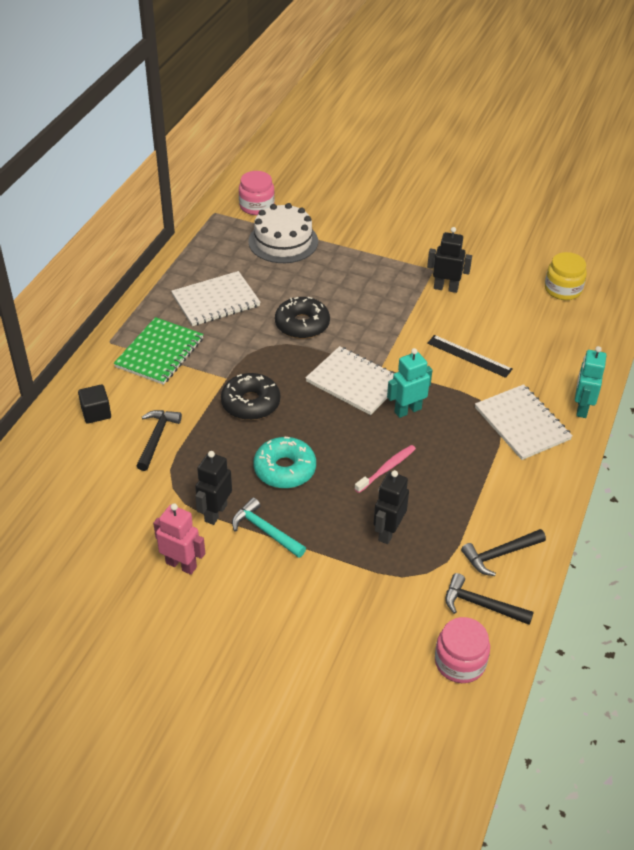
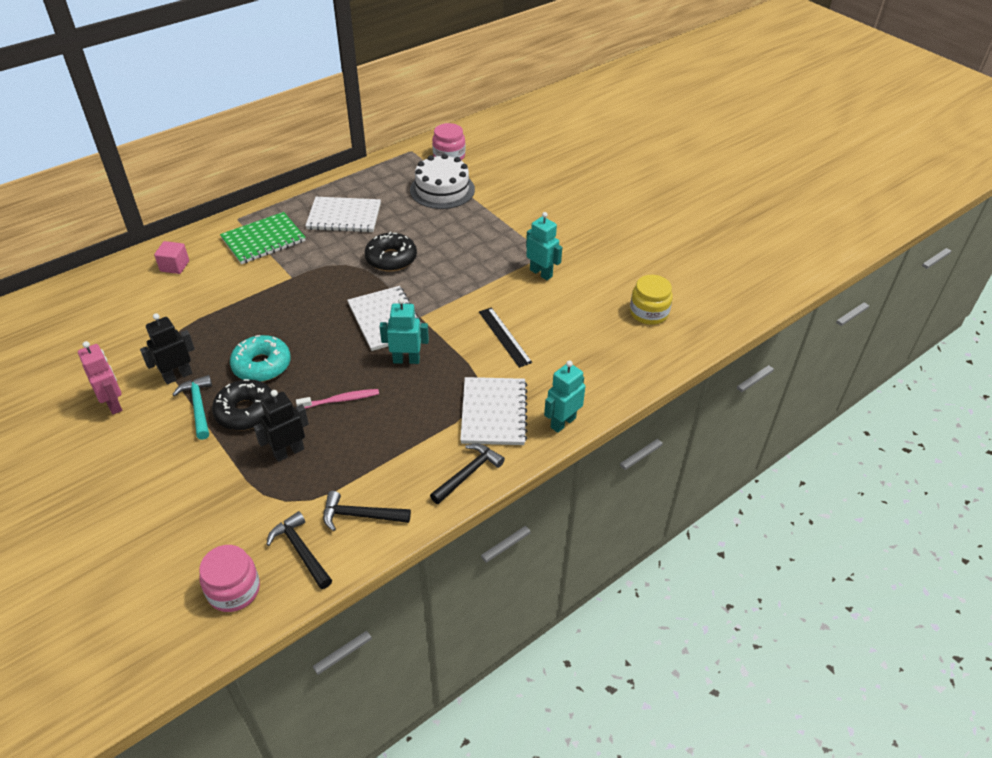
camera: 30 degrees right, 0 degrees up
black cube [78,385,111,424] -> pink cube [154,241,189,274]
black hammer [137,410,182,471] -> black hammer moved to [430,443,505,504]
black donut [221,373,280,420] -> black donut moved to [212,379,272,431]
black robot [427,227,472,293] -> turquoise robot [526,212,562,280]

